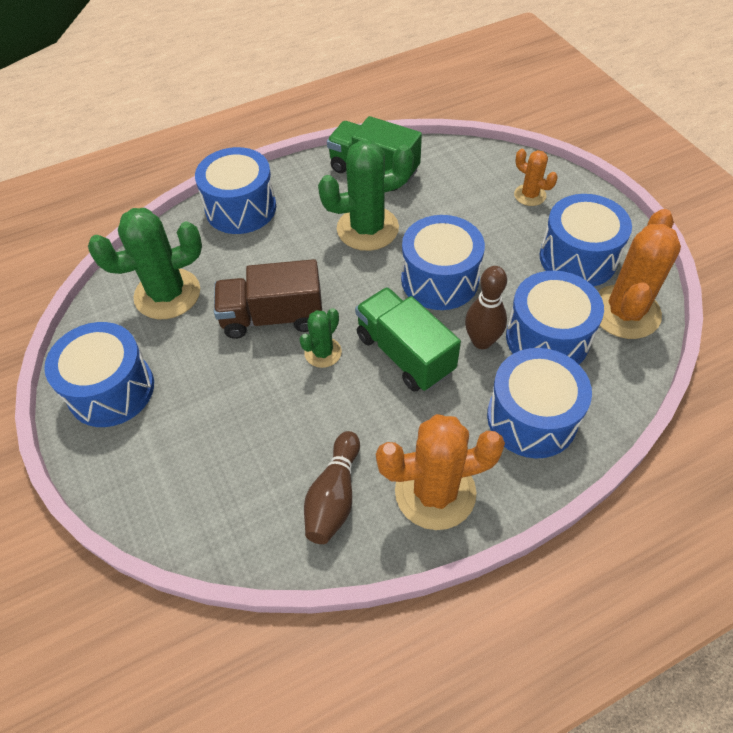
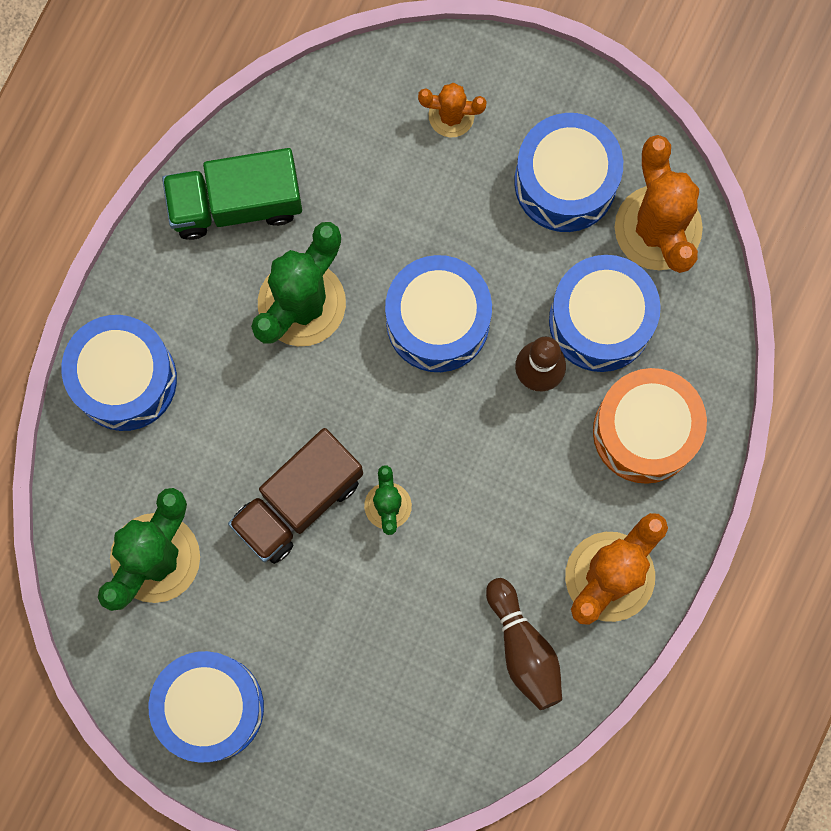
camera: 40 degrees left, 25 degrees up
green truck [355,287,461,392] -> none
blue drum [487,348,592,458] -> orange drum [593,368,707,484]

